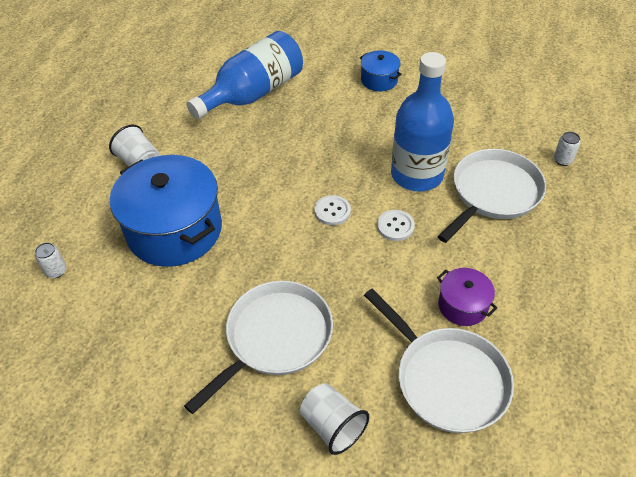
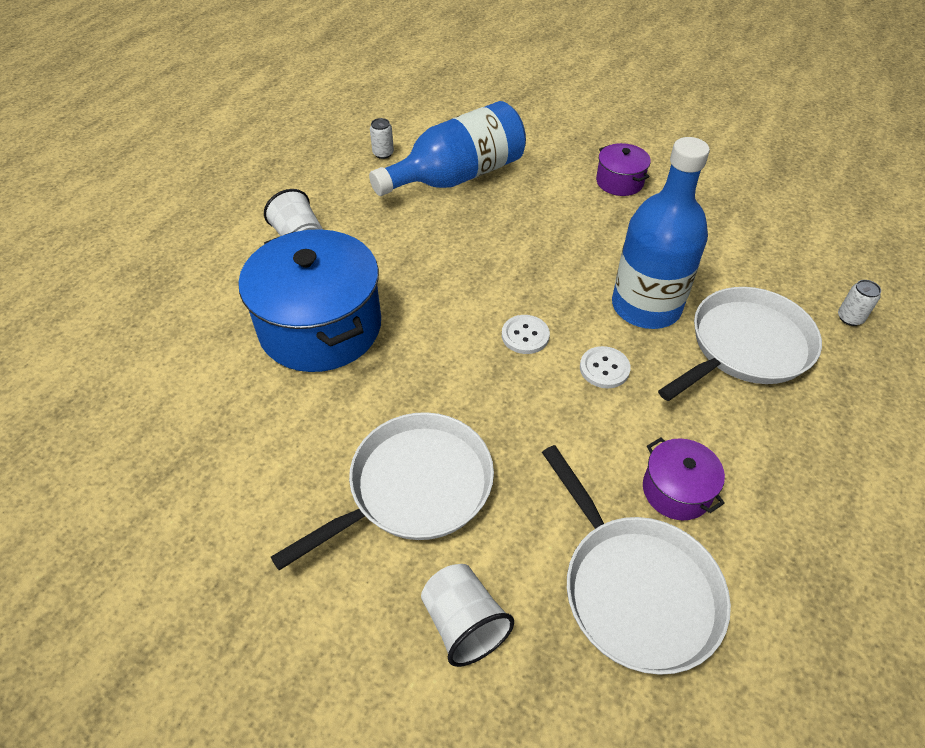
camera: 10 degrees right, 0 degrees up
white can [35,242,67,278] -> white can moved to [370,118,394,159]
blue pot [360,50,402,91] -> purple pot [596,143,651,196]

